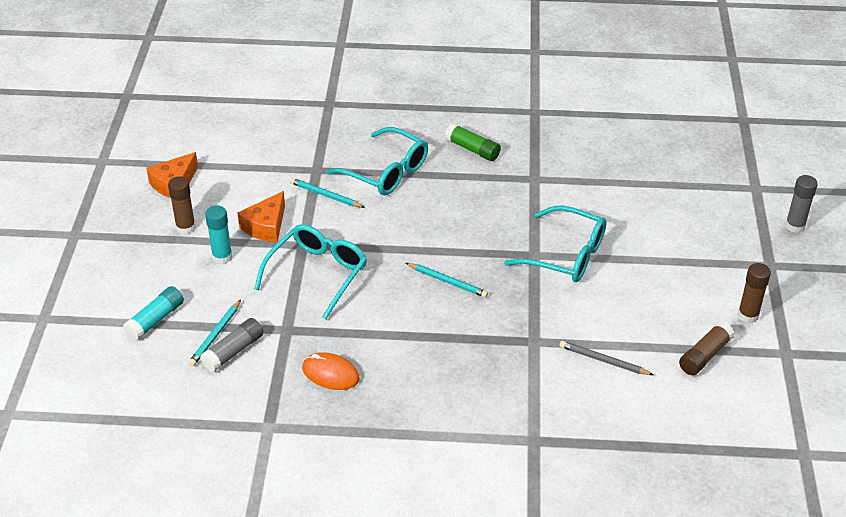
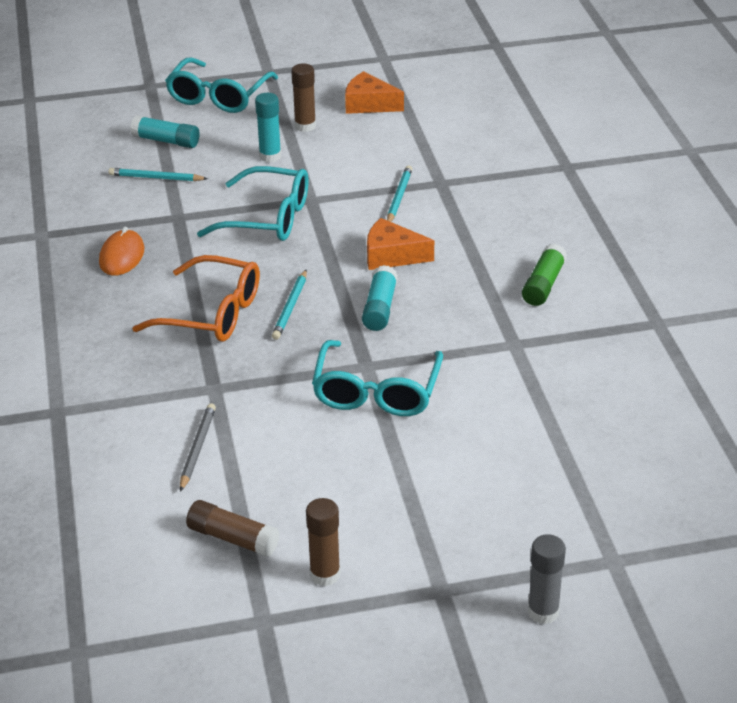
camera: 75 degrees right, 5 degrees down
grey glue stick [200,318,264,372] -> none
orange cheese [237,191,285,243] -> orange cheese moved to [367,218,434,270]
turquoise glasses [326,127,428,195] -> turquoise glasses moved to [165,57,278,113]
none -> orange glasses [132,255,260,342]
none -> turquoise glue stick [362,265,398,331]

